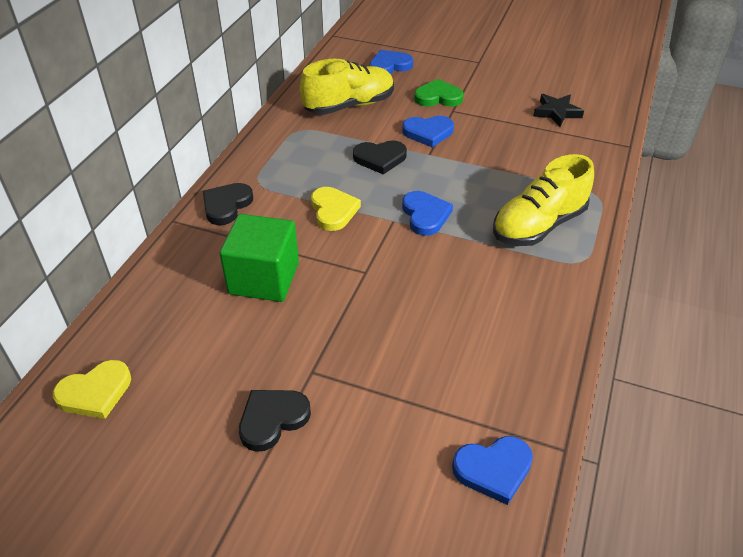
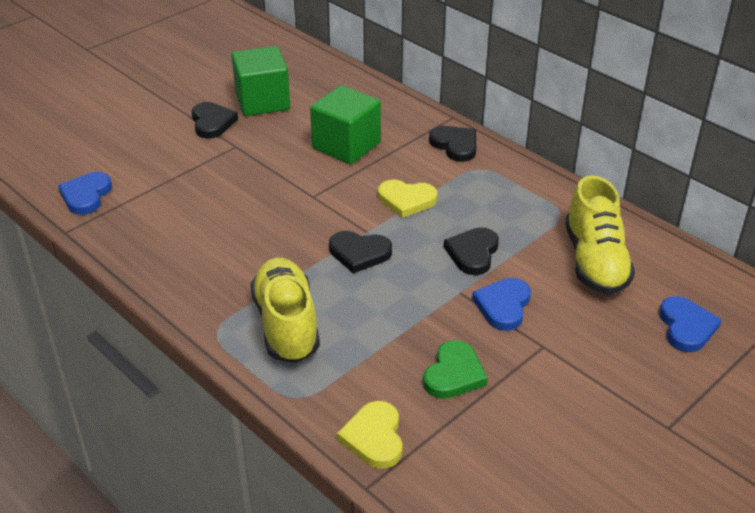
camera: 115 degrees right, 5 degrees down
yellow heart [53,360,131,419] -> yellow heart moved to [337,401,403,469]
blue heart [402,191,453,236] -> black heart [329,231,392,273]
green heart [414,79,464,107] -> green heart moved to [423,340,488,399]
black star [533,94,584,127] -> none
none -> green cube [232,46,290,116]

